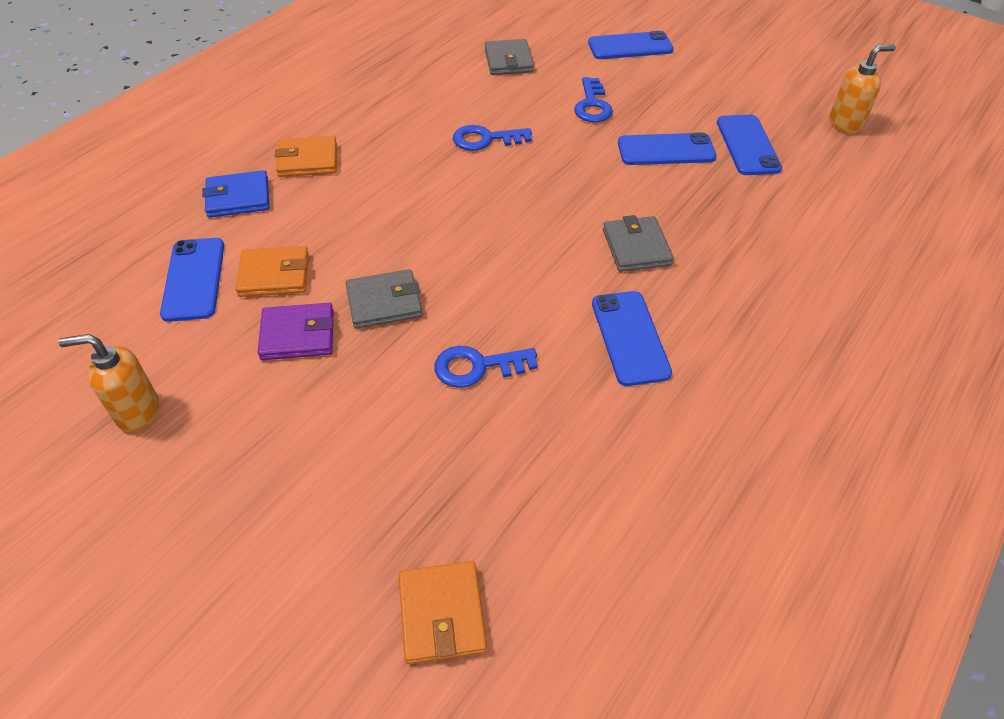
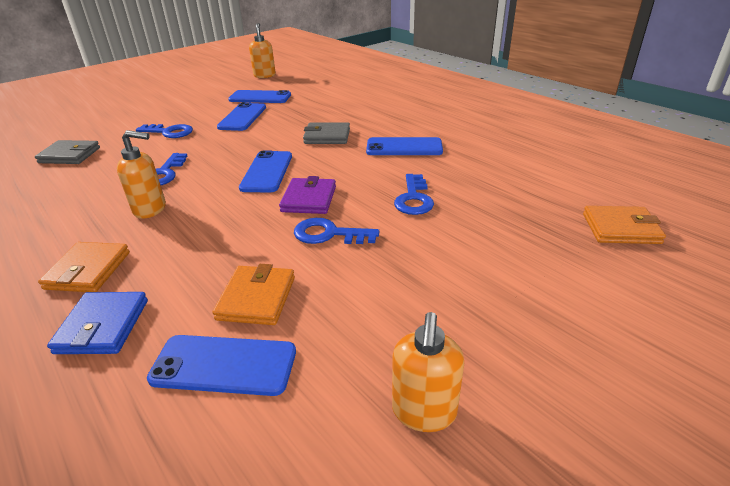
camera: 75 degrees left, 15 degrees down
purple wallet [258,303,333,360] -> purple wallet moved to [279,176,336,214]
grey wallet [346,269,422,329] -> blue key [294,218,379,244]
blue phone [588,31,674,59] -> blue phone moved to [239,150,292,192]
none -> orange soap dispenser [117,130,166,219]

